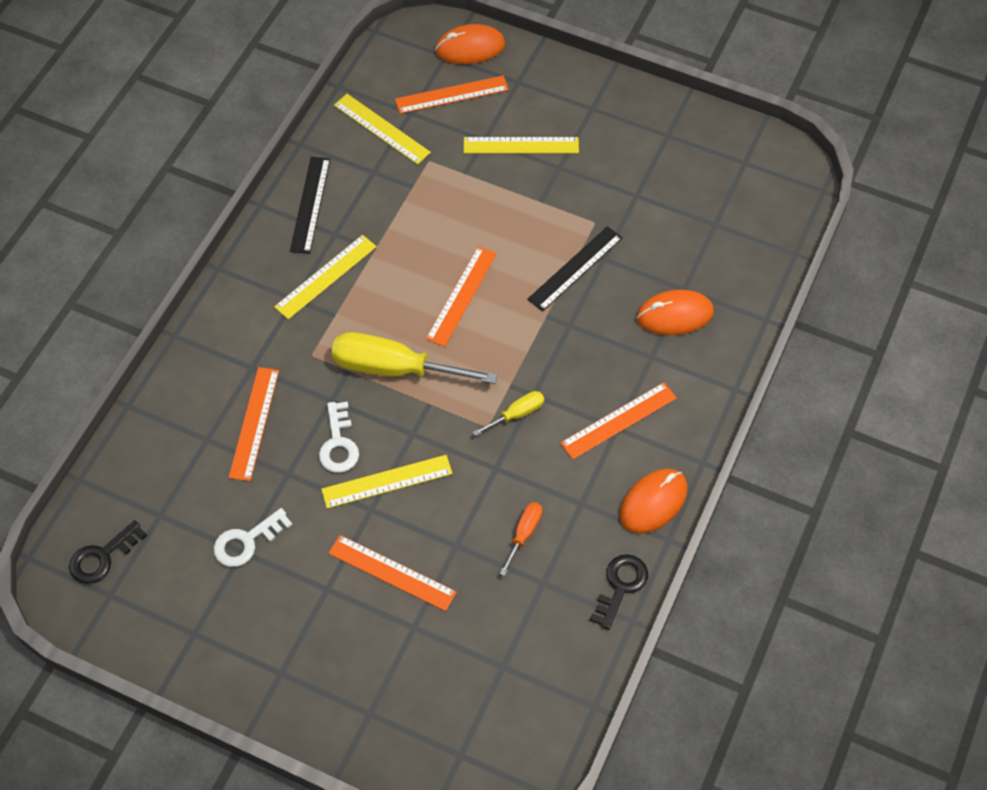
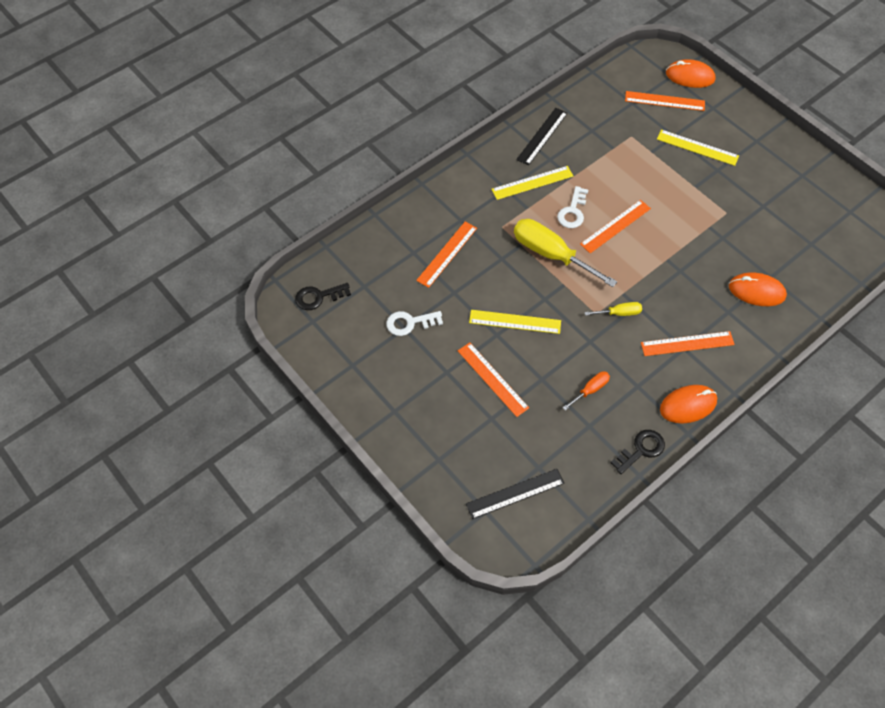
camera: 25 degrees right, 0 degrees up
white key [319,402,359,473] -> white key moved to [557,186,588,228]
yellow ruler [334,94,431,165] -> none
black ruler [527,226,623,312] -> black ruler moved to [466,469,564,519]

